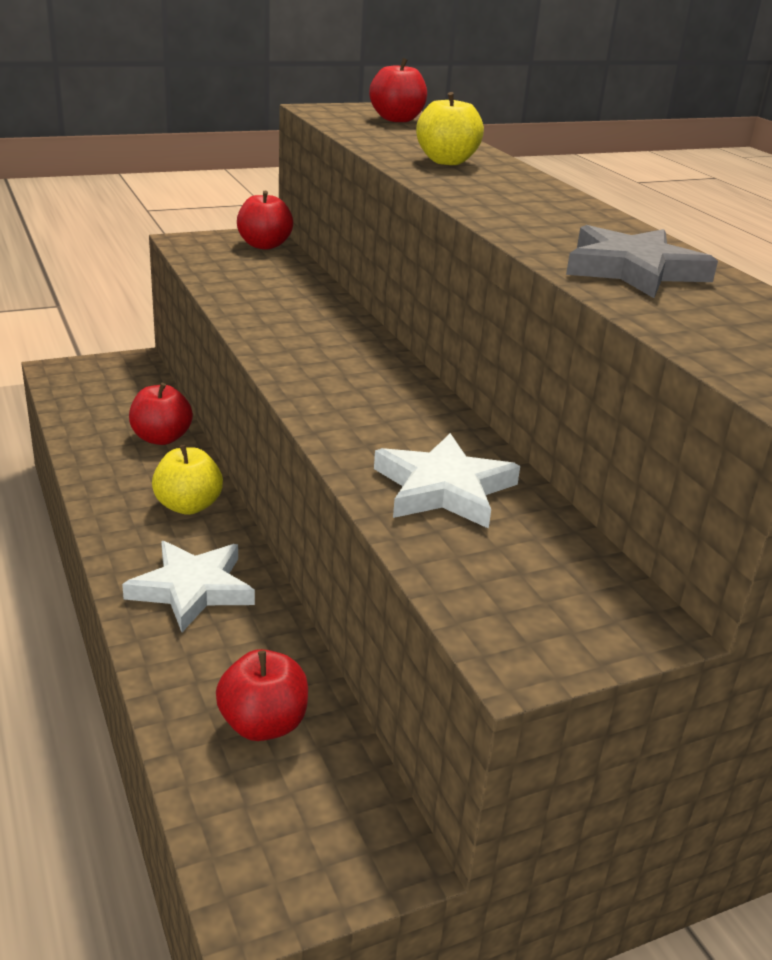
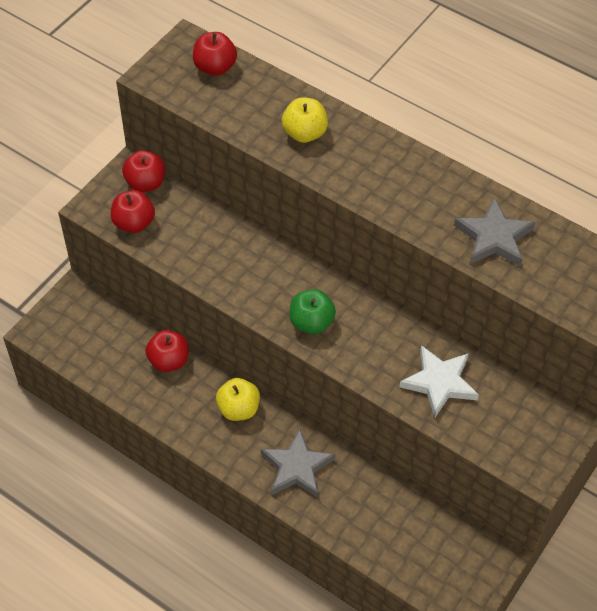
camera: 30 degrees left, 25 degrees up
white star [122,541,255,632] -> grey star [261,429,335,498]
red apple [216,649,308,741] -> red apple moved to [111,190,155,233]
none -> green apple [290,289,336,334]

